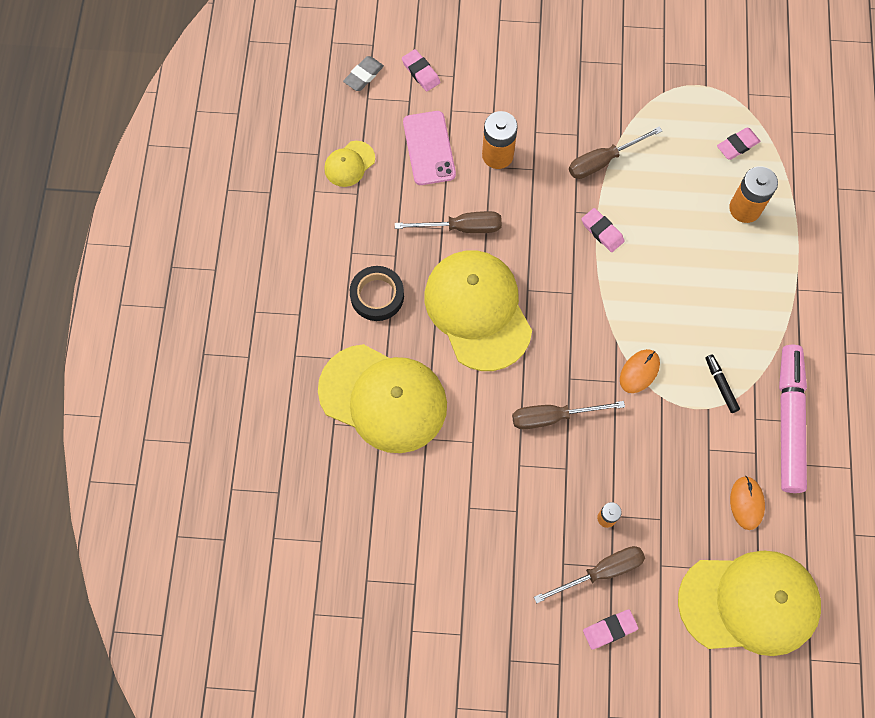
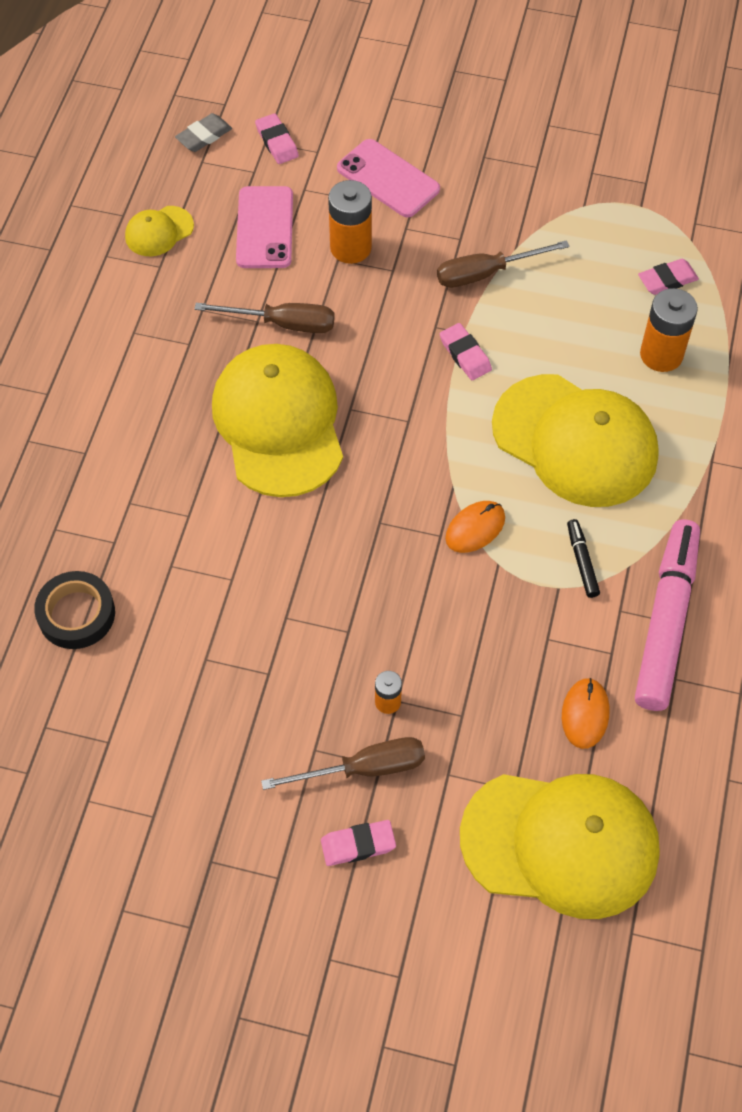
camera: 10 degrees right, 10 degrees down
yellow cap [318,344,447,453] -> yellow cap moved to [492,374,659,507]
black tape [350,266,404,321] -> black tape moved to [34,571,115,649]
brown screwdriver [512,401,625,429] -> none
none -> pink phone [337,139,440,217]

